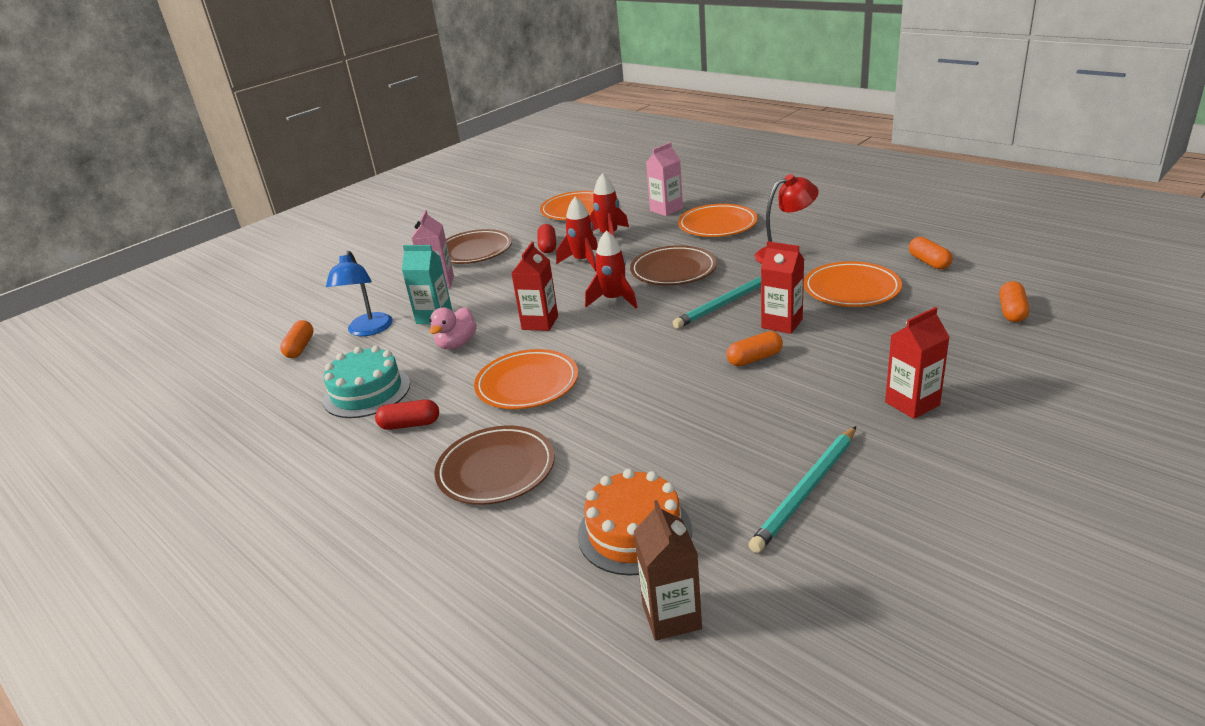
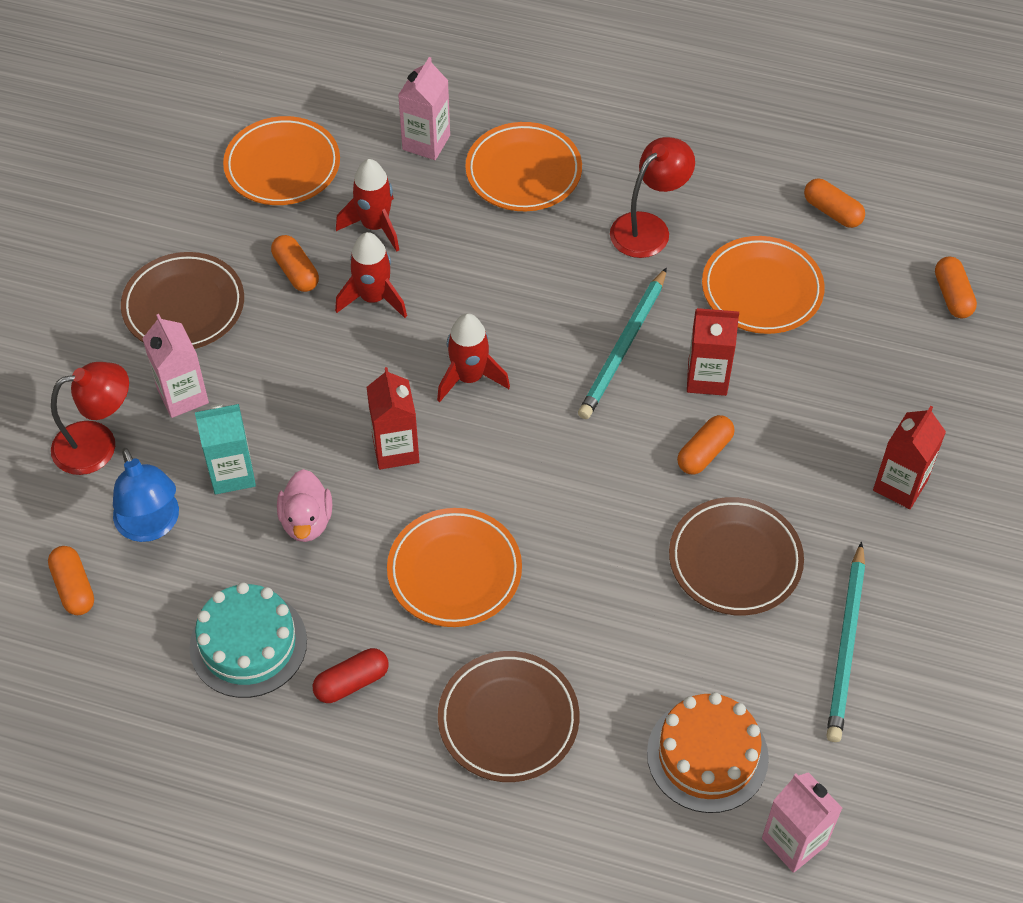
camera: 30 degrees left, 25 degrees up
red capsule [537,224,556,253] -> orange capsule [271,235,319,292]
brown plate [630,245,717,286] -> brown plate moved to [669,497,804,615]
brown carton [634,500,702,641] -> pink carton [762,772,842,873]
none -> red lamp [51,362,129,475]

